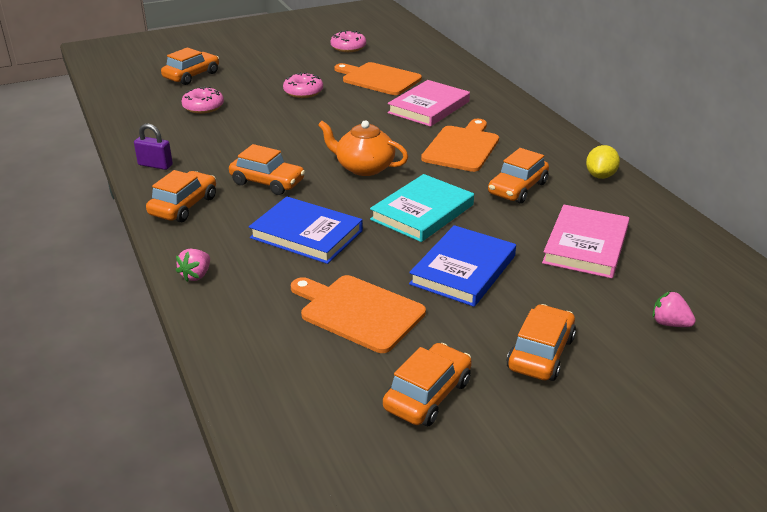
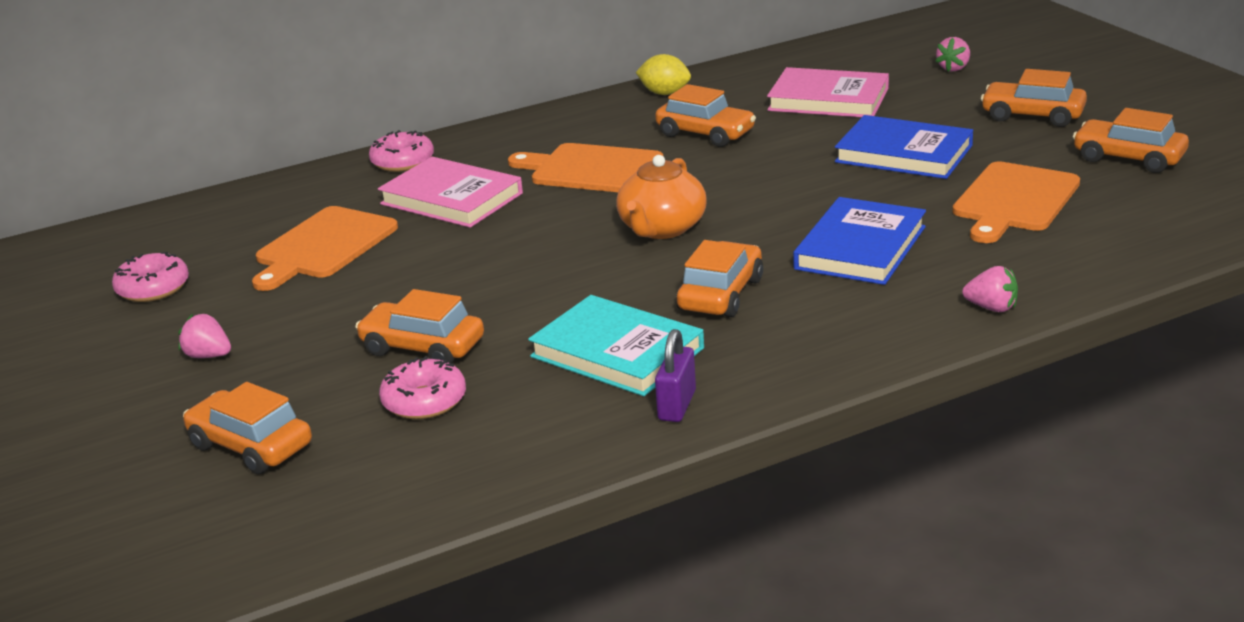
camera: 90 degrees left, 5 degrees down
orange car [146,170,216,222] -> orange car moved to [355,289,484,364]
pink donut [283,72,323,98] -> pink donut moved to [369,130,434,172]
turquoise book [370,174,474,242] -> turquoise book moved to [528,295,704,396]
none -> pink strawberry [178,314,231,358]

